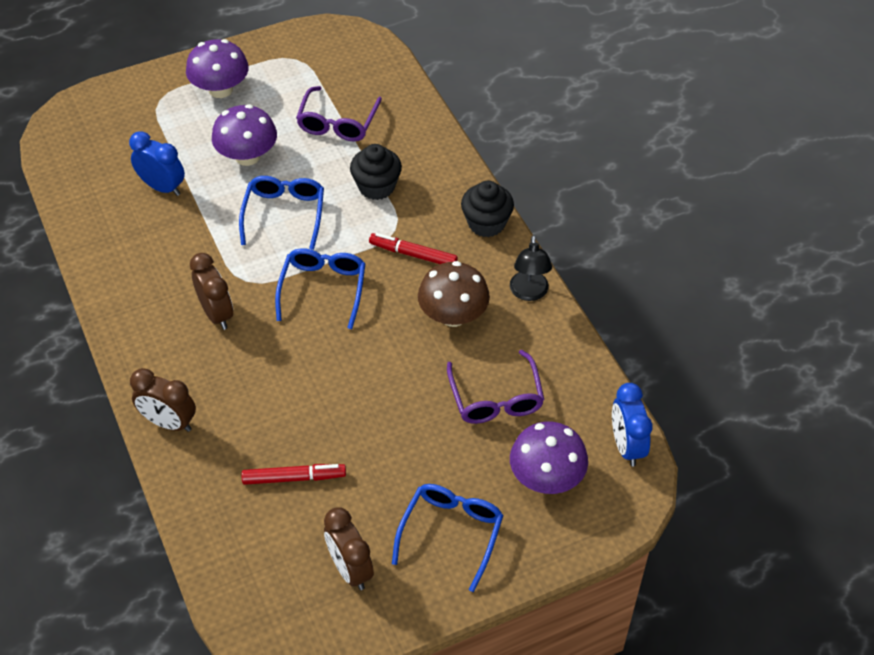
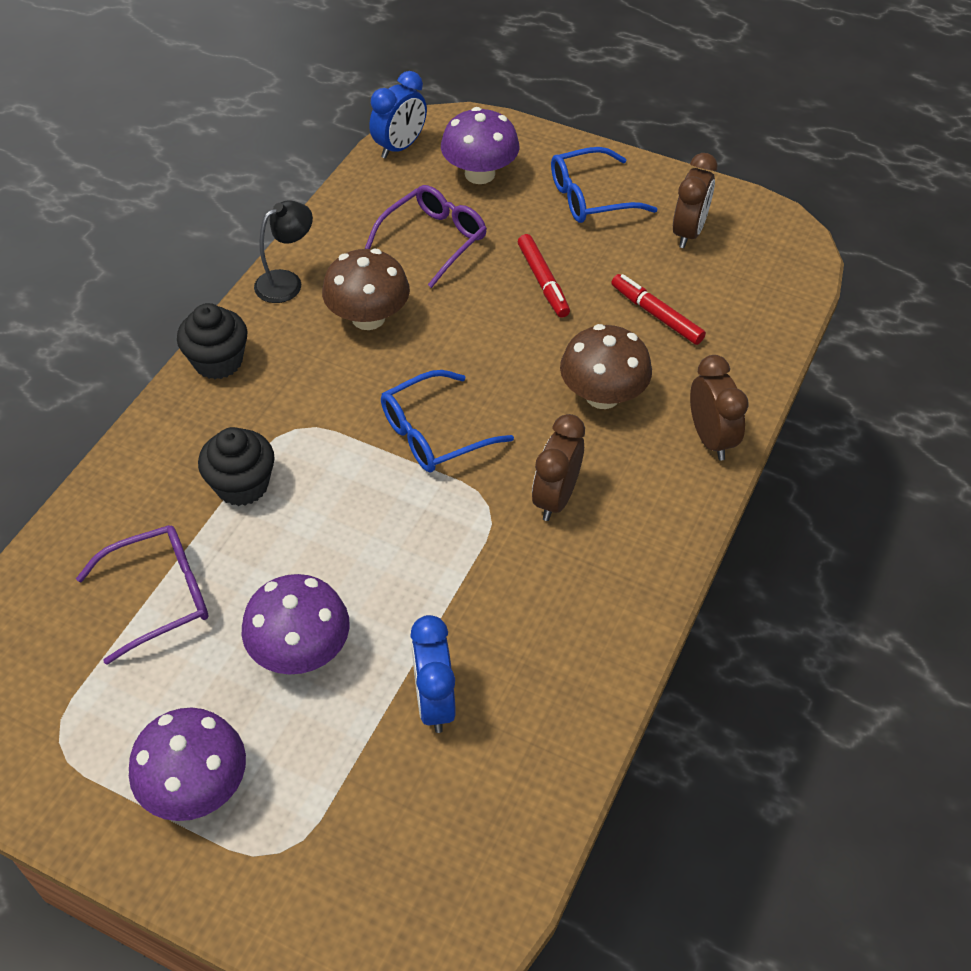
camera: 130 degrees left, 0 degrees up
blue glasses [239,176,324,250] -> none
red marker [369,233,458,264] -> red marker moved to [518,234,570,318]
none -> brown mushroom [560,324,652,409]

